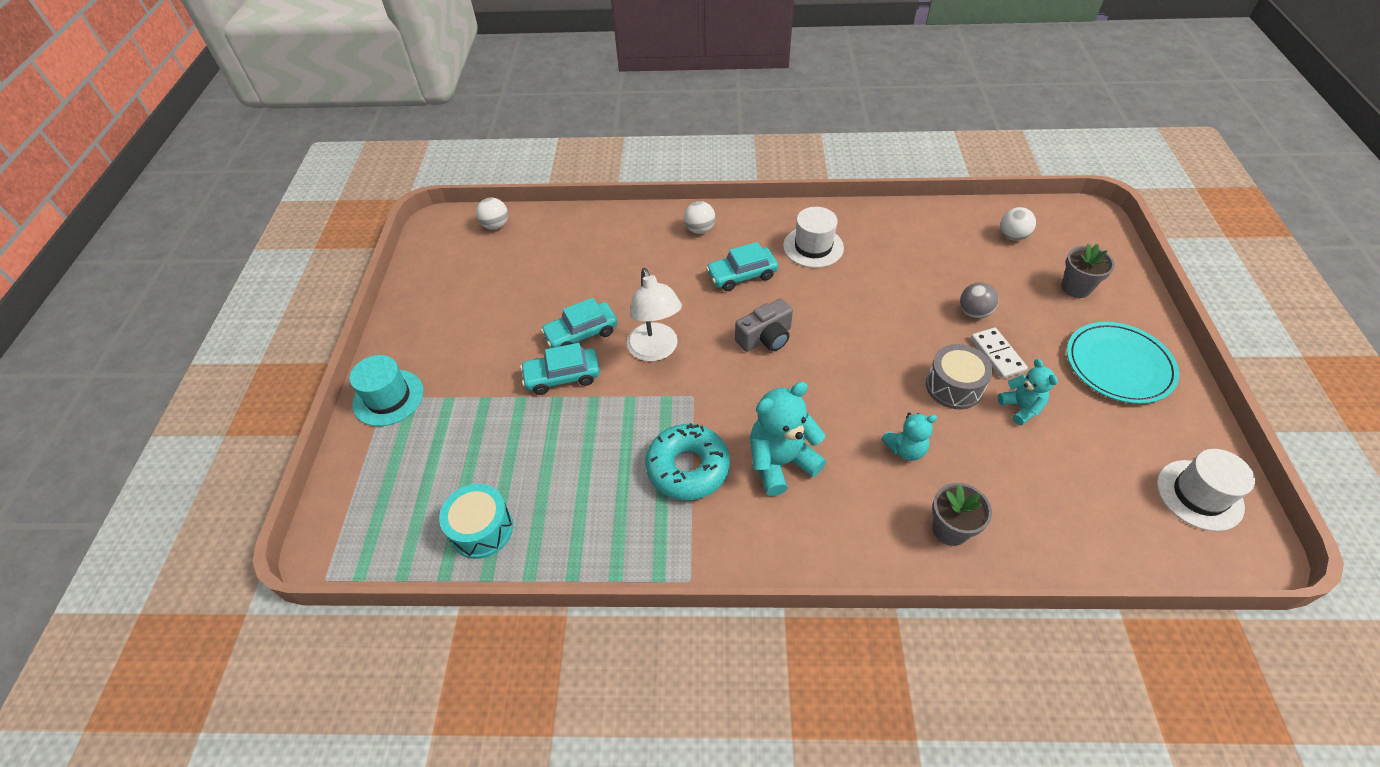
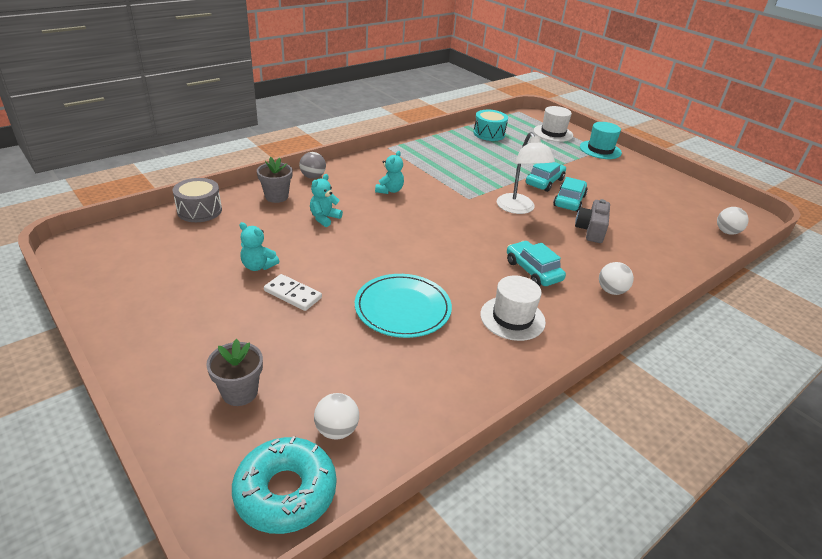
camera: 135 degrees right, 15 degrees down
white lamp [627,268,682,361] -> white lamp turned 135 degrees counterclockwise [497,132,555,214]
turquoise donut [645,423,730,500] -> turquoise donut moved to [232,436,336,534]
turquoise car [706,242,778,291] -> turquoise car turned 60 degrees counterclockwise [507,241,566,286]
grey camera [735,298,793,352] -> grey camera moved to [575,199,610,243]
turquoise teddy bear [750,382,826,496] -> turquoise teddy bear [375,151,404,194], size x0.59
grey drum [926,344,993,409] -> grey drum moved to [173,178,222,222]
grey ball [960,282,999,318] -> grey ball moved to [299,152,326,179]
turquoise plate [1067,322,1179,404] -> turquoise plate moved to [355,274,452,338]
white hat [1157,449,1255,531] -> white hat moved to [534,106,573,142]

